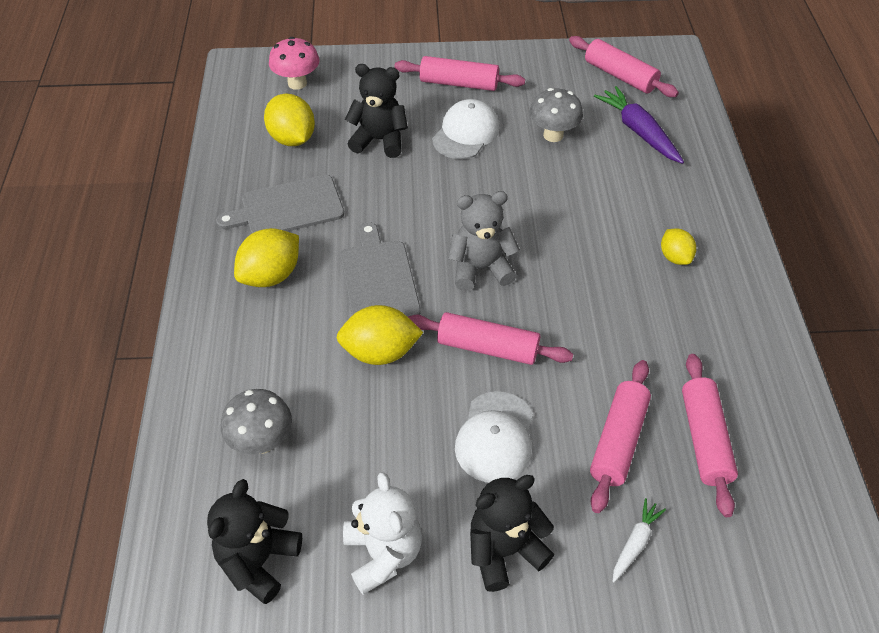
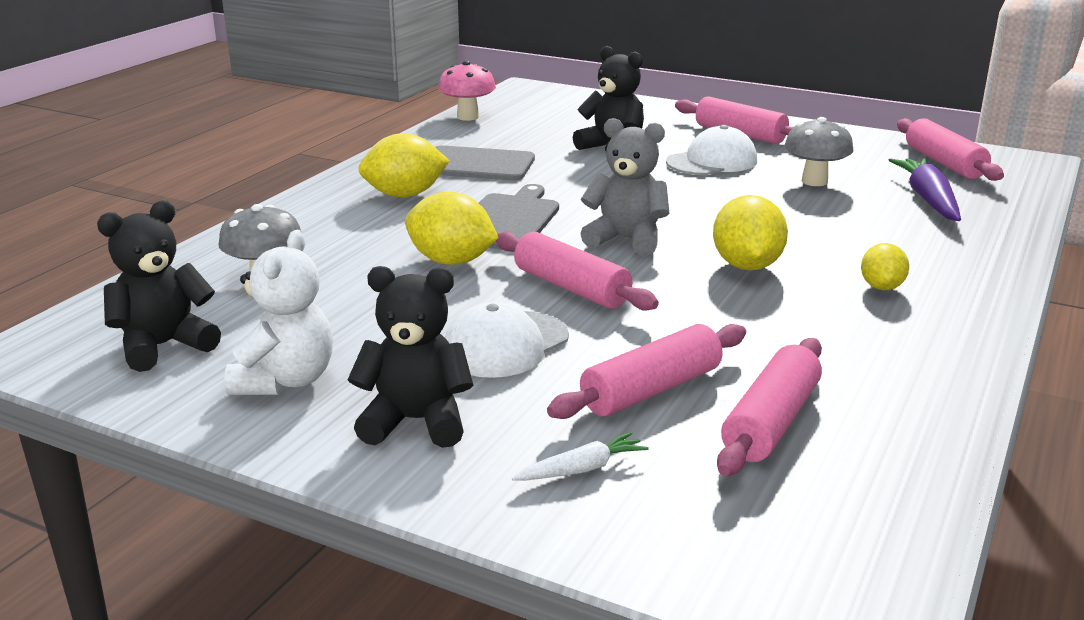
camera: 30 degrees right, 25 degrees down
yellow lemon [264,94,315,146] -> yellow lemon moved to [713,195,788,271]
pink mushroom [269,37,320,90] -> pink mushroom moved to [438,61,496,121]

